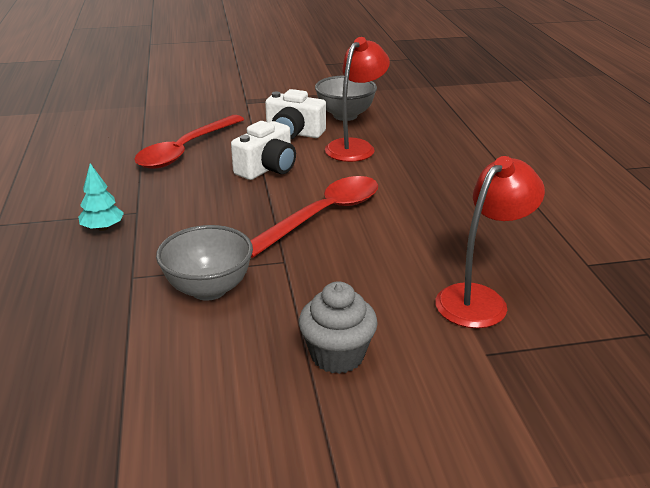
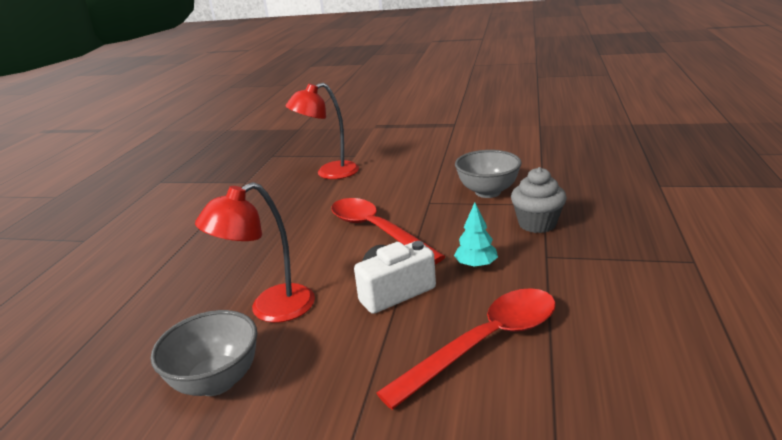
camera: 155 degrees left, 5 degrees down
turquoise tree [78,163,124,231] -> turquoise tree moved to [454,202,498,268]
red spoon [250,176,378,258] -> red spoon turned 75 degrees clockwise [331,198,445,265]
white camera [265,89,326,139] -> none
grey cupcake [299,281,378,374] -> grey cupcake moved to [511,167,567,233]

